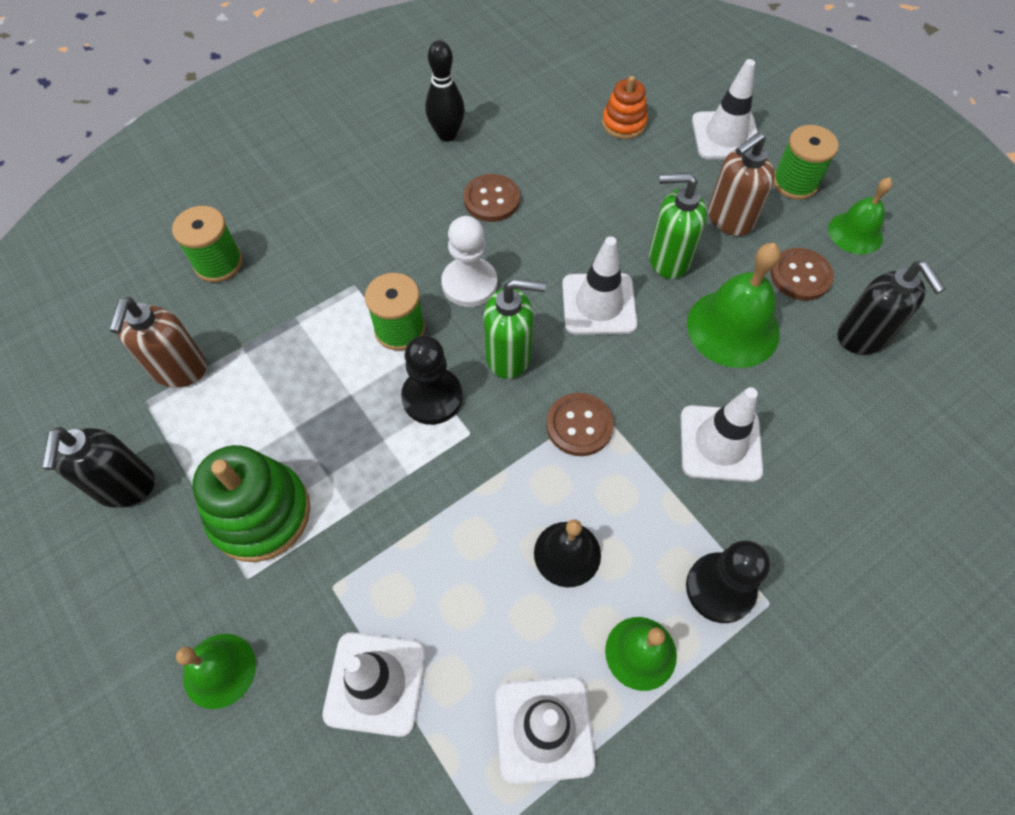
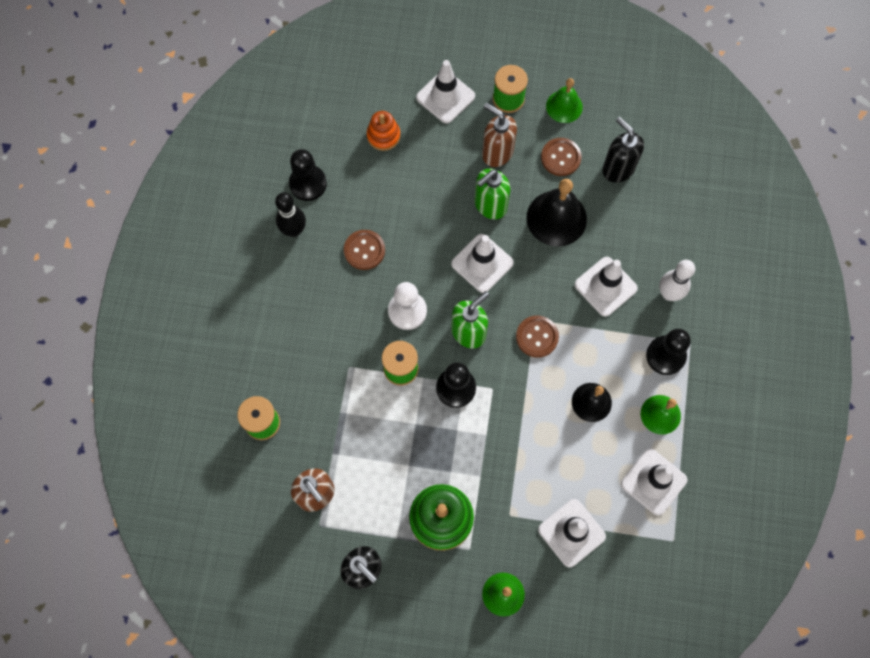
camera: 45 degrees left, 10 degrees up
green bell [687,243,781,368] -> black bell [527,179,587,247]
brown soap dispenser [708,132,775,236] -> brown soap dispenser turned 120 degrees clockwise [482,103,517,167]
black soap dispenser [838,261,946,355] -> black soap dispenser turned 150 degrees counterclockwise [602,117,644,183]
none -> black pawn [289,149,327,201]
none -> white bowling pin [659,260,695,301]

